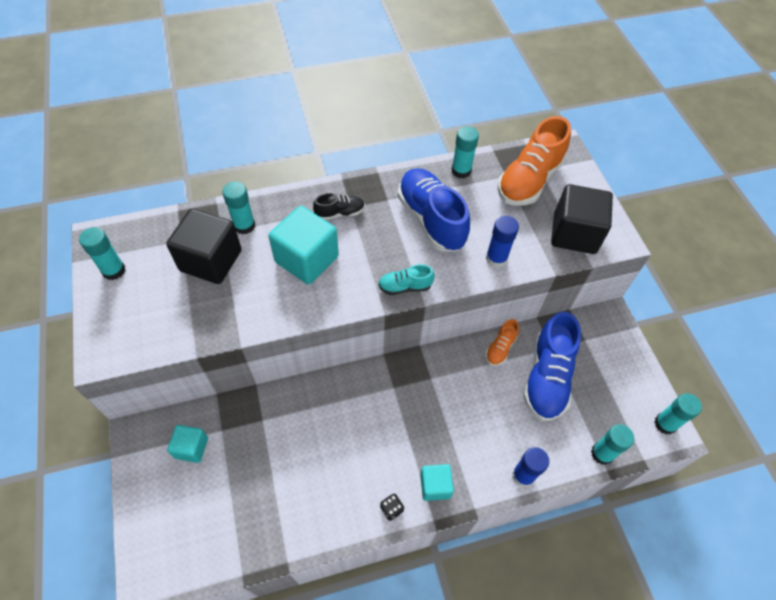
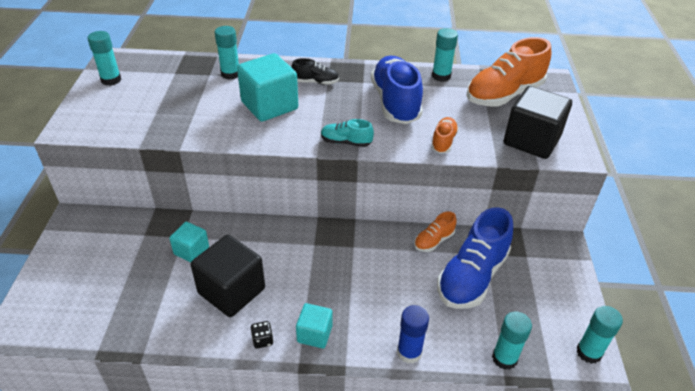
camera: 20 degrees right, 15 degrees down
black cube [166,209,242,284] -> black cube moved to [191,235,265,317]
turquoise cube [167,425,208,463] -> turquoise cube moved to [169,222,209,262]
blue glue stick [486,216,519,268] -> orange shoe [431,117,459,154]

